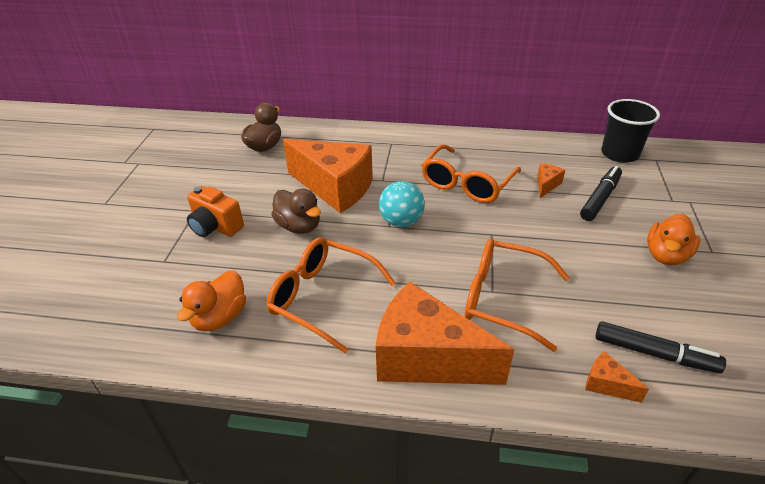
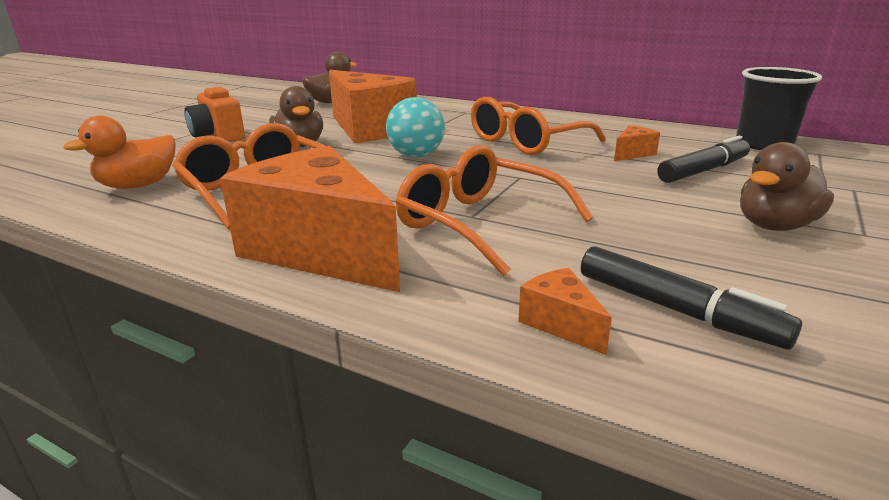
camera: 20 degrees right, 15 degrees down
orange duck [647,214,700,265] -> brown duck [740,142,834,231]

